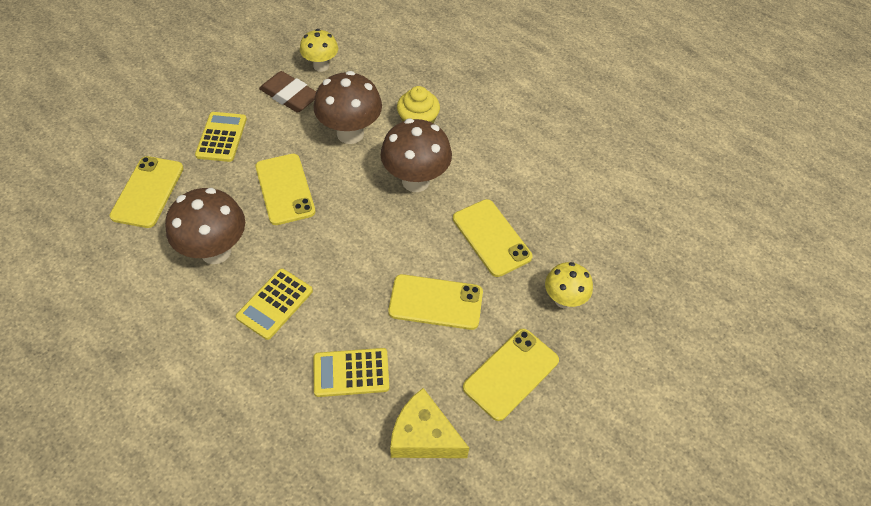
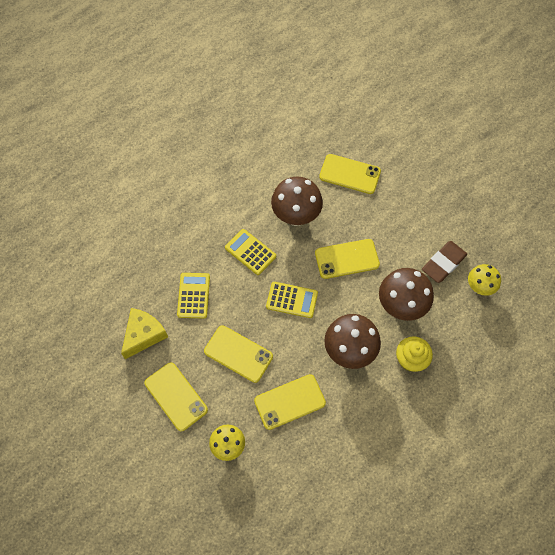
camera: 100 degrees right, 10 degrees up
yellow calculator [195,112,247,162] -> yellow calculator moved to [266,282,318,318]
yellow phone [388,274,483,330] -> yellow phone turned 75 degrees counterclockwise [204,326,273,383]

